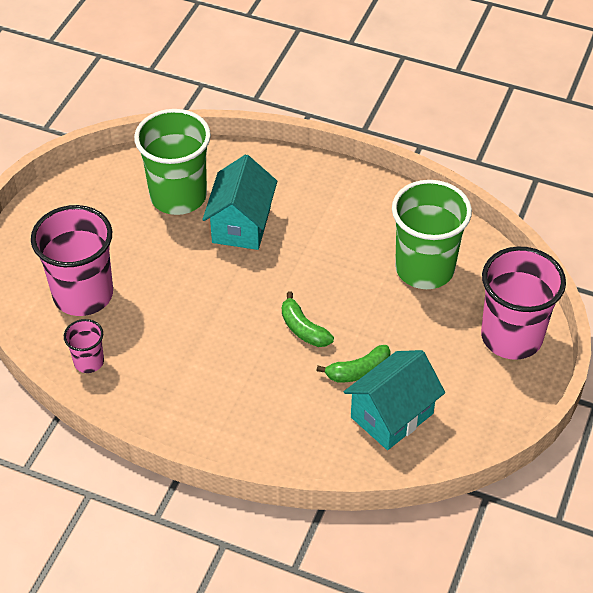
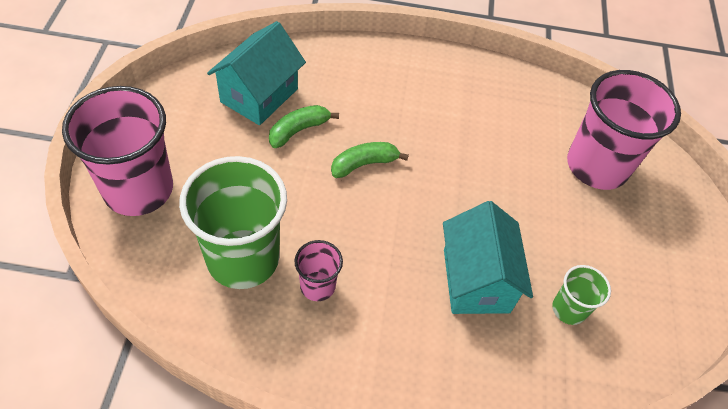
camera: 160 degrees right, 5 degrees up
pink cup [64,319,104,373] -> pink cup moved to [295,240,343,301]
green cup [134,109,211,215] -> green cup [552,265,611,325], size x0.48
green banana [282,292,334,347] -> green banana turned 60 degrees counterclockwise [331,142,409,178]

